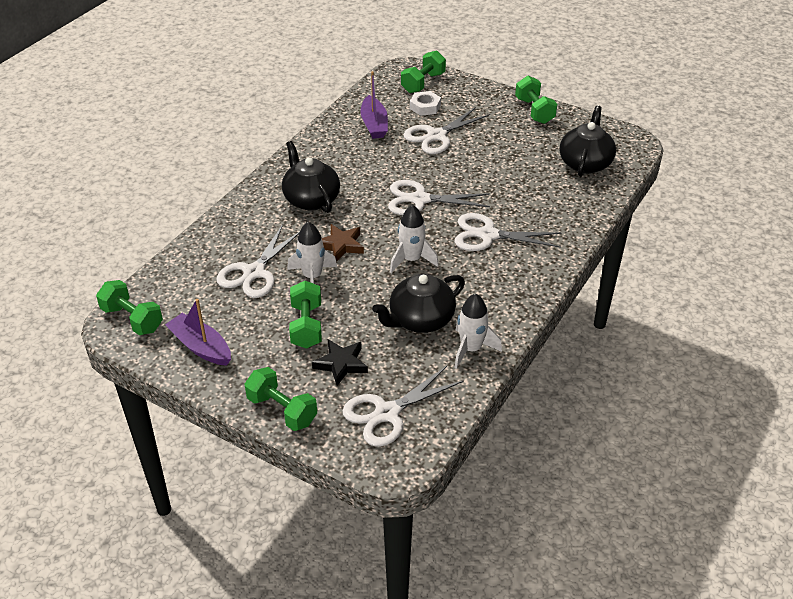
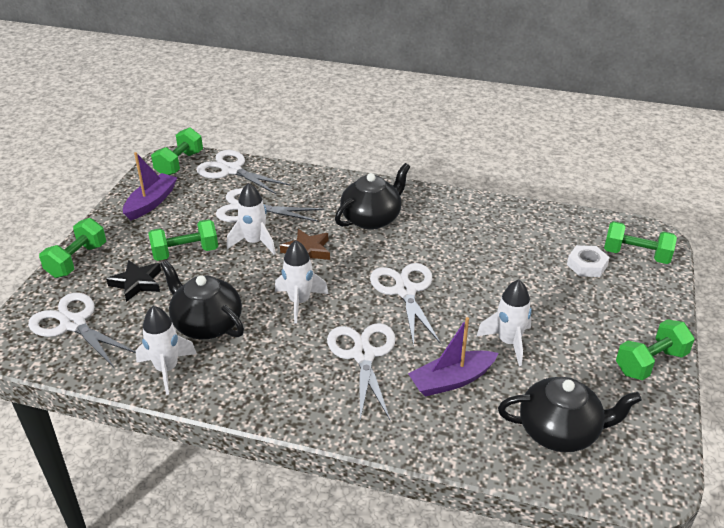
camera: 75 degrees right, 5 degrees down
purple boat [360,71,388,139] -> purple boat moved to [408,317,498,397]
white scissors [404,107,490,154] -> white scissors moved to [197,150,291,195]
none -> white rocket [476,279,532,366]

